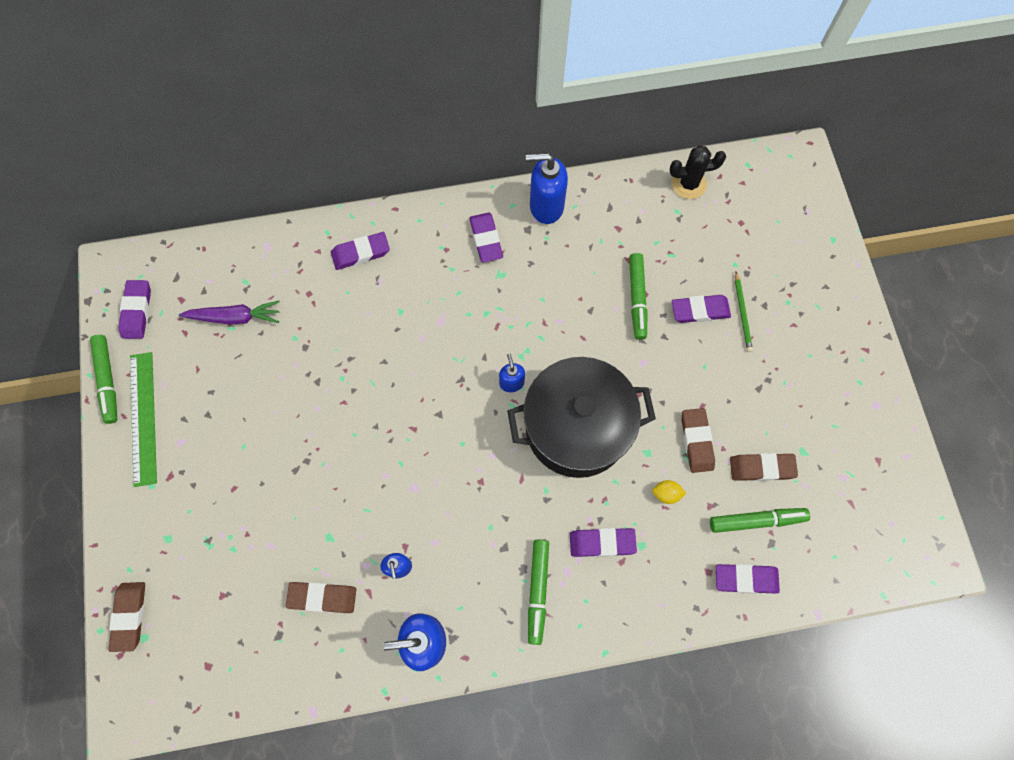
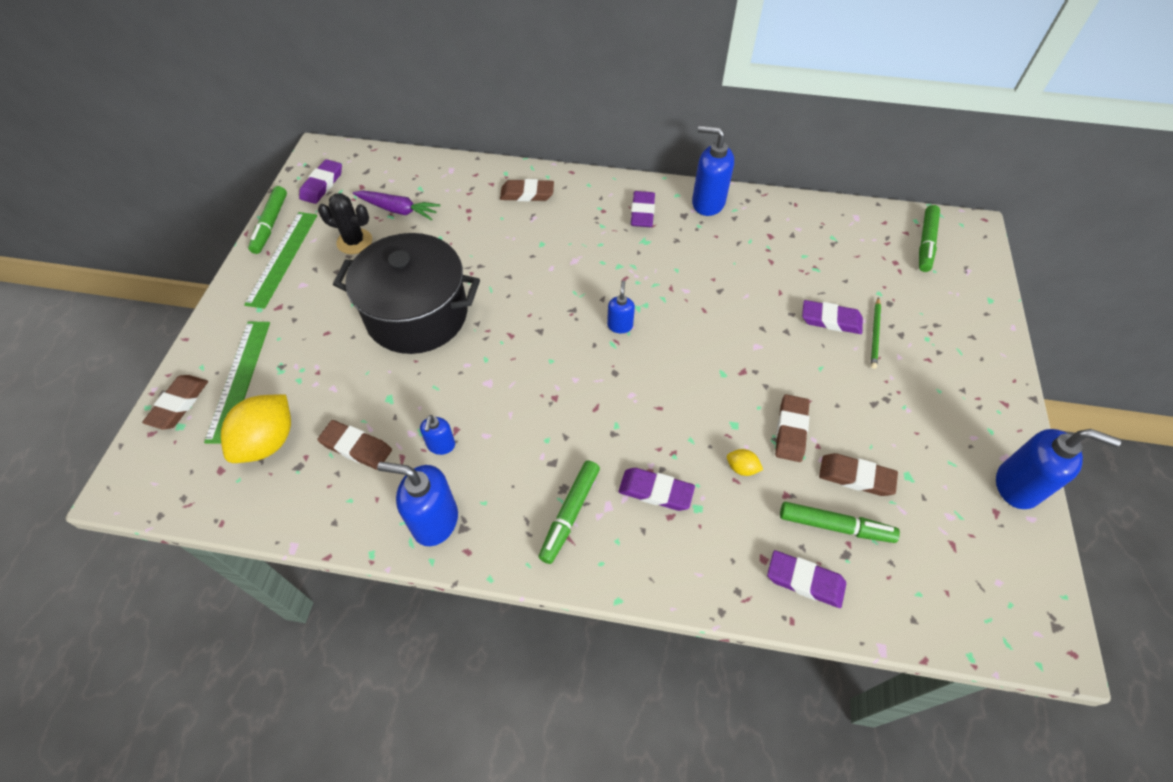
camera: 20 degrees right, 15 degrees down
purple eraser [331,232,390,270] -> brown eraser [500,179,554,201]
black pot [507,357,656,478] -> black pot moved to [333,233,480,354]
green marker [629,253,648,340] -> green marker moved to [919,205,940,272]
black cactus [670,145,726,199] -> black cactus moved to [318,193,372,254]
none -> green ruler [204,322,270,444]
none -> yellow lemon [221,394,291,463]
none -> blue soap dispenser [996,429,1121,509]

